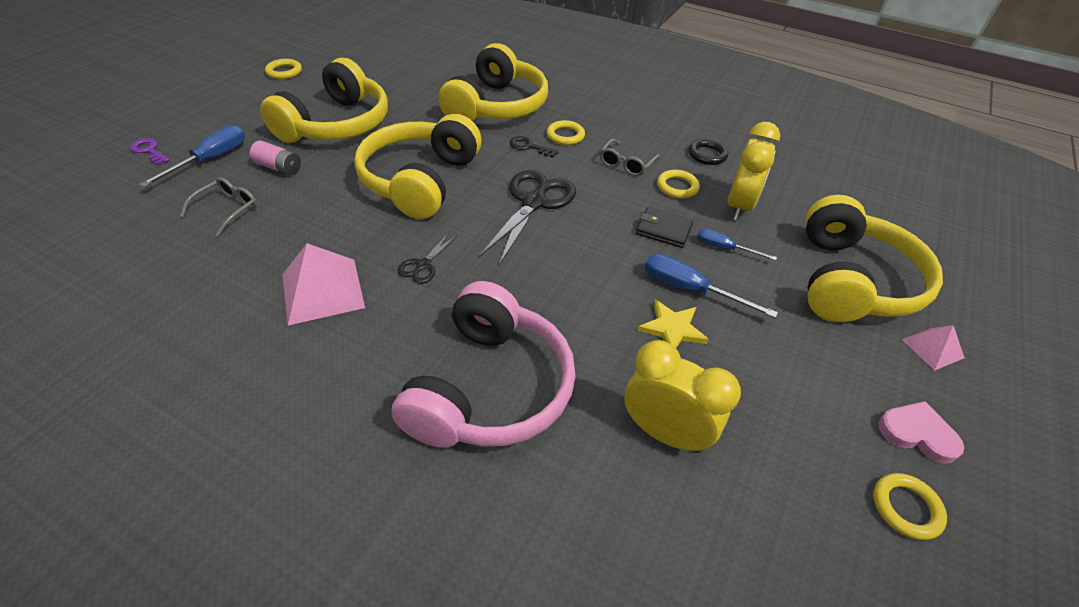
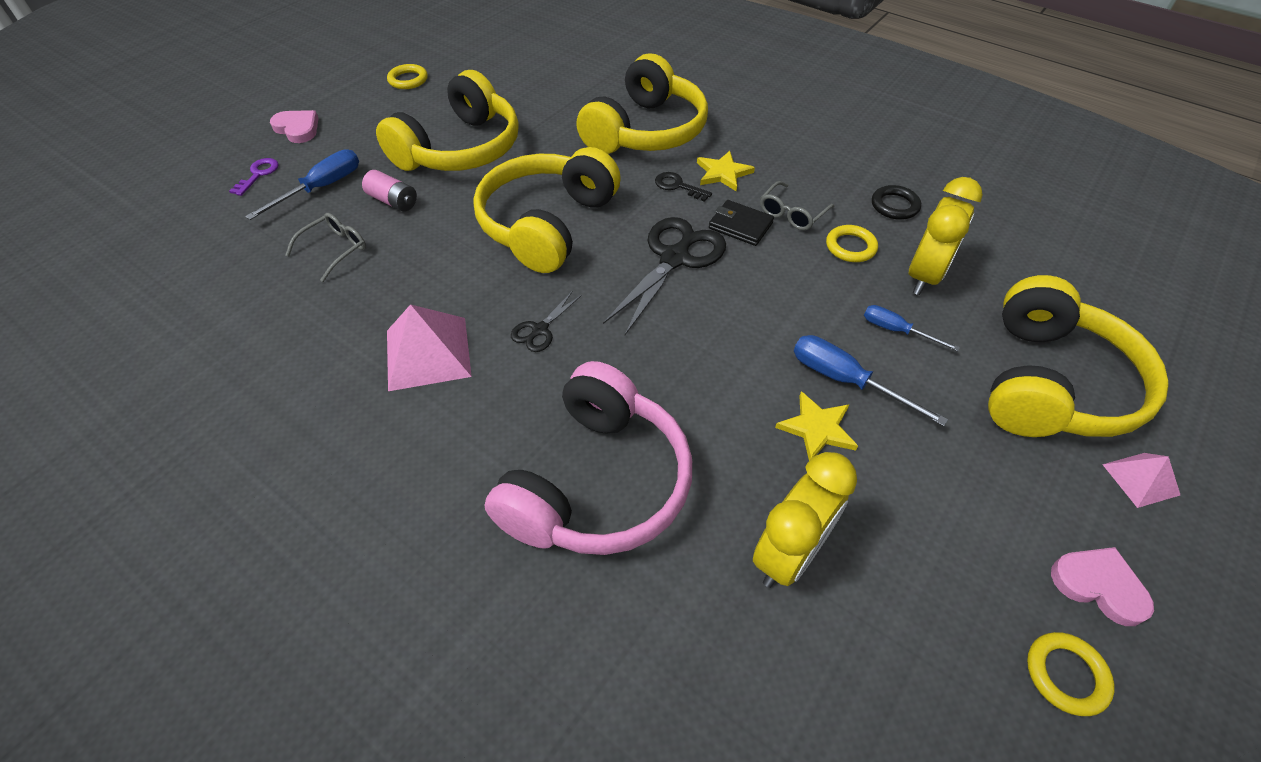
camera: 10 degrees right, 5 degrees up
purple key [130,138,170,165] -> purple key turned 60 degrees clockwise [229,158,279,196]
yellow ring [547,120,585,145] -> yellow star [697,151,755,192]
yellow clock [624,340,741,453] -> yellow clock turned 90 degrees clockwise [753,452,857,588]
black wallet [636,207,693,248] -> black wallet moved to [709,200,774,246]
none -> pink heart [270,110,319,143]

